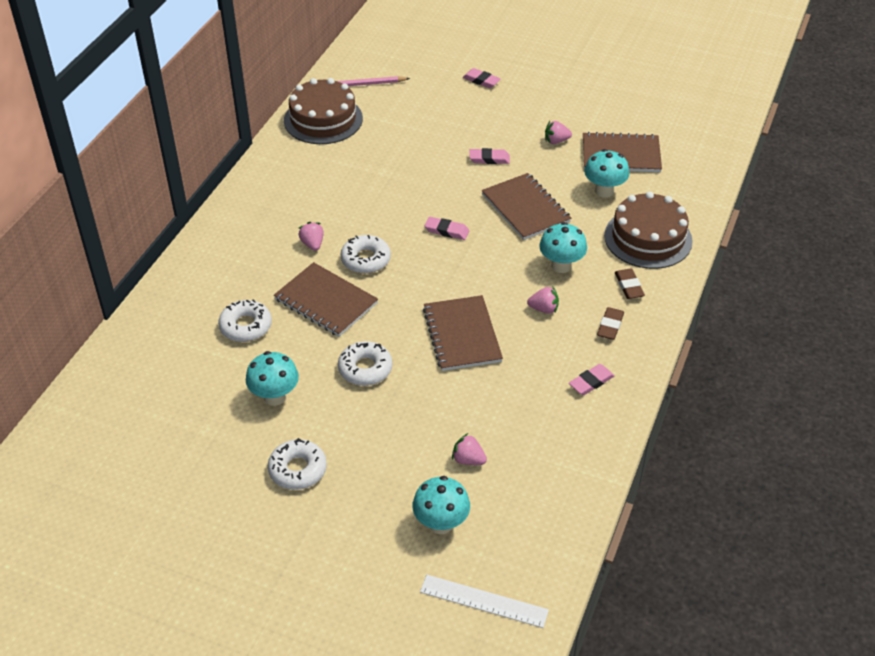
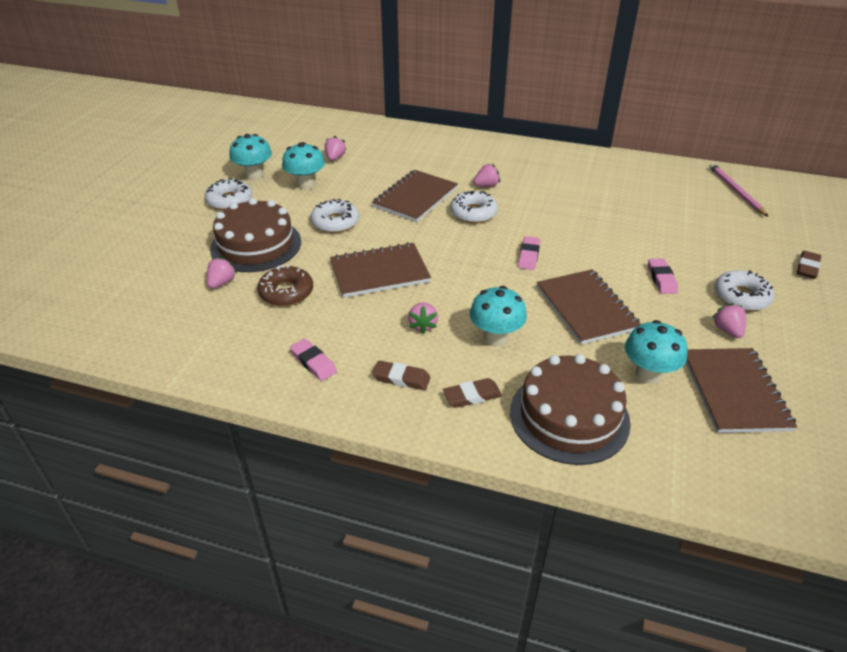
camera: 85 degrees right, 5 degrees down
white donut [218,299,272,342] -> white donut moved to [714,270,774,311]
brown cake [284,78,363,144] -> brown cake moved to [210,198,301,272]
turquoise mushroom [412,476,470,534] -> turquoise mushroom moved to [229,134,272,180]
white ruler [420,575,549,628] -> none
pink eraser [463,68,501,88] -> brown eraser [797,251,821,279]
brown notebook [482,173,571,240] -> brown notebook turned 75 degrees counterclockwise [537,269,641,344]
none -> brown donut [257,265,313,306]
none -> pink strawberry [325,135,347,161]

